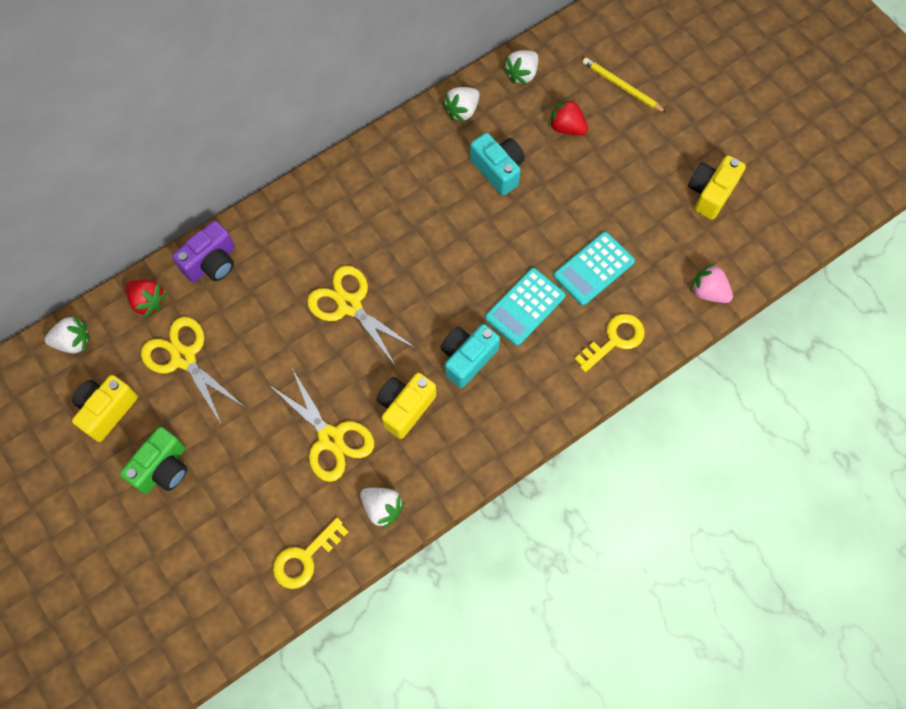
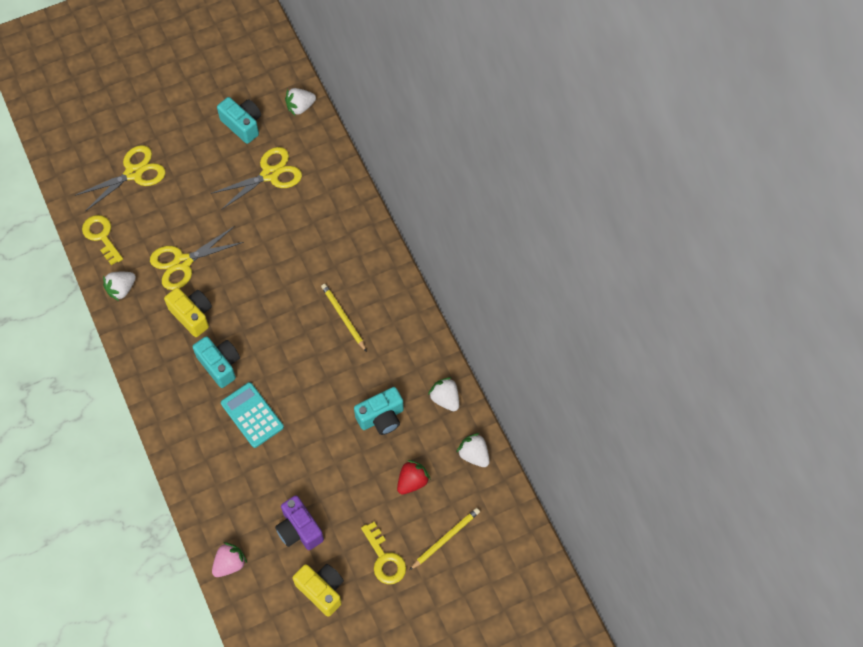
camera: 100 degrees right, 5 degrees down
white strawberry [45,315,90,354] -> white strawberry turned 60 degrees clockwise [285,88,316,115]
yellow camera [72,375,138,442] -> turquoise camera [217,97,261,144]
green camera [120,427,187,494] -> none
red strawberry [125,280,167,318] -> none
purple camera [172,221,235,282] -> purple camera moved to [275,495,324,550]
yellow scissors [307,266,417,366] -> yellow scissors moved to [75,145,166,212]
turquoise calculator [553,232,635,306] -> none
yellow key [575,314,645,372] -> yellow key moved to [361,522,406,584]
none -> yellow pencil [321,284,367,352]

